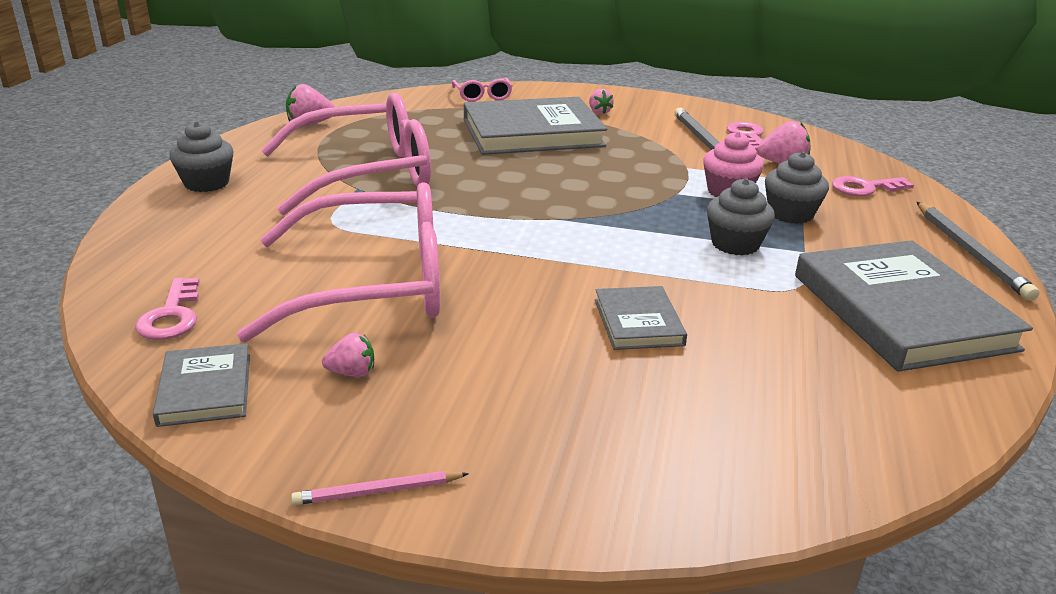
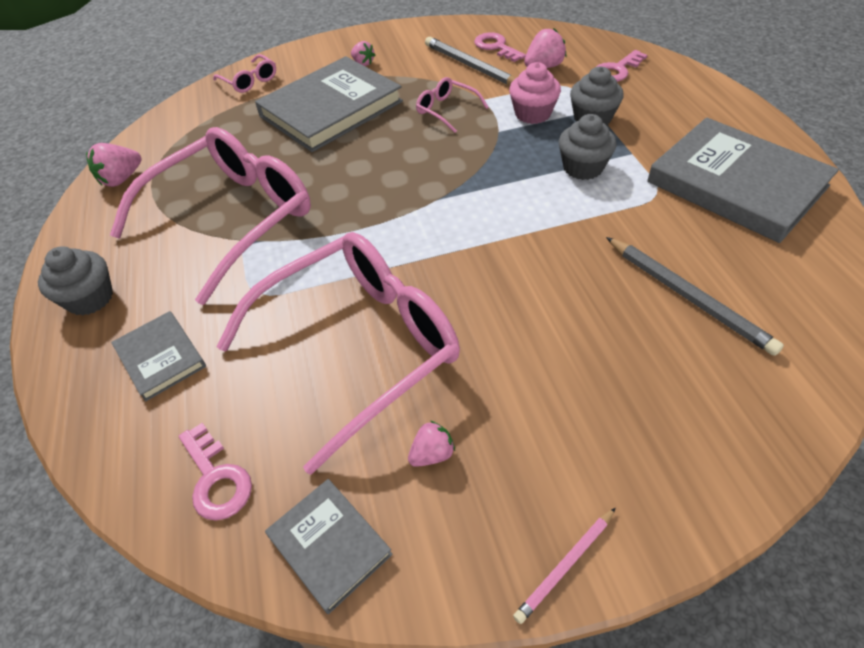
camera: 25 degrees left, 20 degrees up
grey book [595,286,687,350] -> grey book moved to [111,311,206,401]
grey pencil [917,202,1039,301] -> grey pencil moved to [606,237,784,356]
none -> pink glasses [416,77,489,133]

